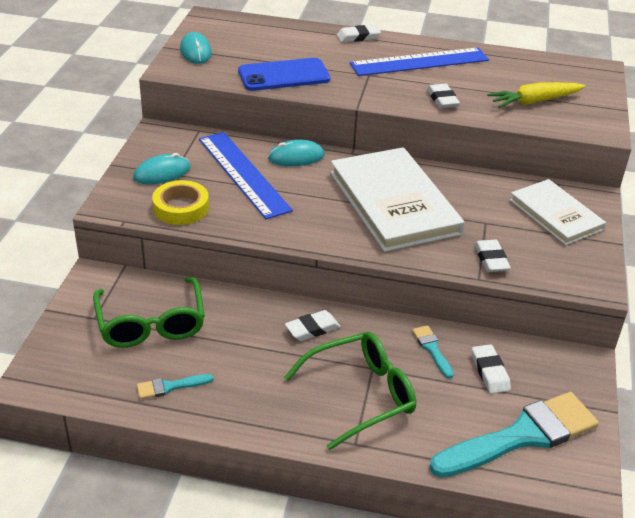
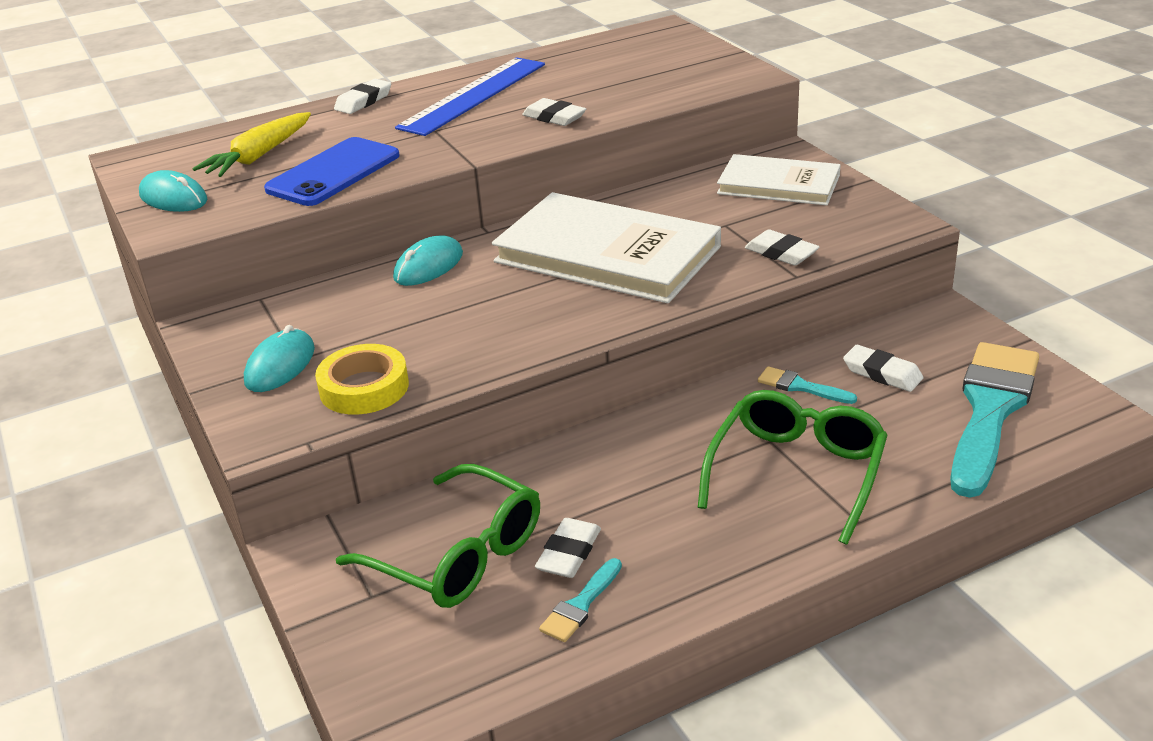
camera: 35 degrees left, 5 degrees down
blue ruler [199,132,293,219] -> none
white eraser [285,310,341,341] -> white eraser moved to [535,518,601,578]
yellow carrot [487,82,585,108] -> yellow carrot moved to [192,112,311,177]

